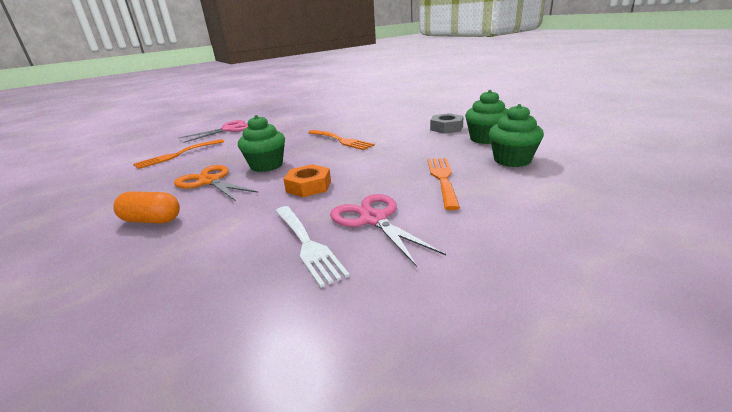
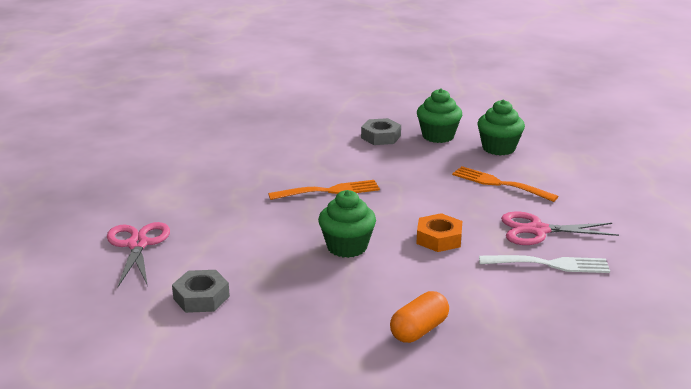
camera: 60 degrees left, 0 degrees up
orange fork [133,139,224,169] -> grey nut [172,270,230,313]
orange scissors [174,165,258,201] -> none

